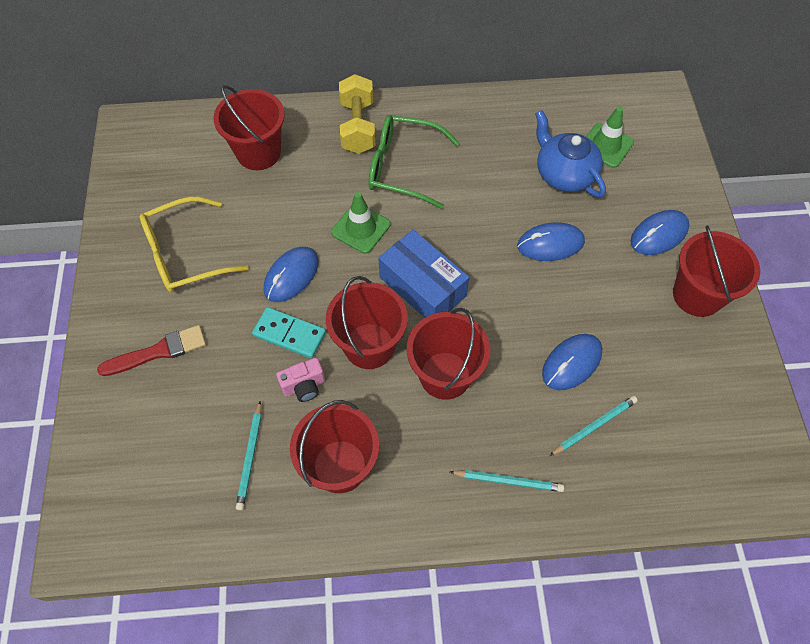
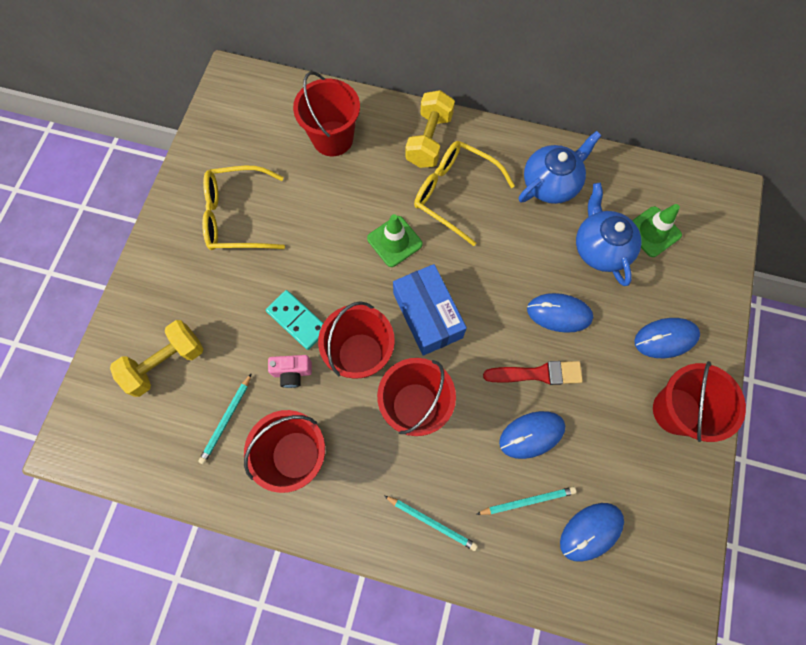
camera: 20 degrees right, 10 degrees up
red brush [97,325,206,376] -> red brush moved to [483,361,583,385]
blue mouse [264,247,319,302] -> blue mouse moved to [560,503,624,562]
green glasses [369,115,459,209] -> yellow glasses [414,141,515,246]
none -> yellow dumbbell [110,320,203,397]
none -> blue teapot [519,131,601,204]

